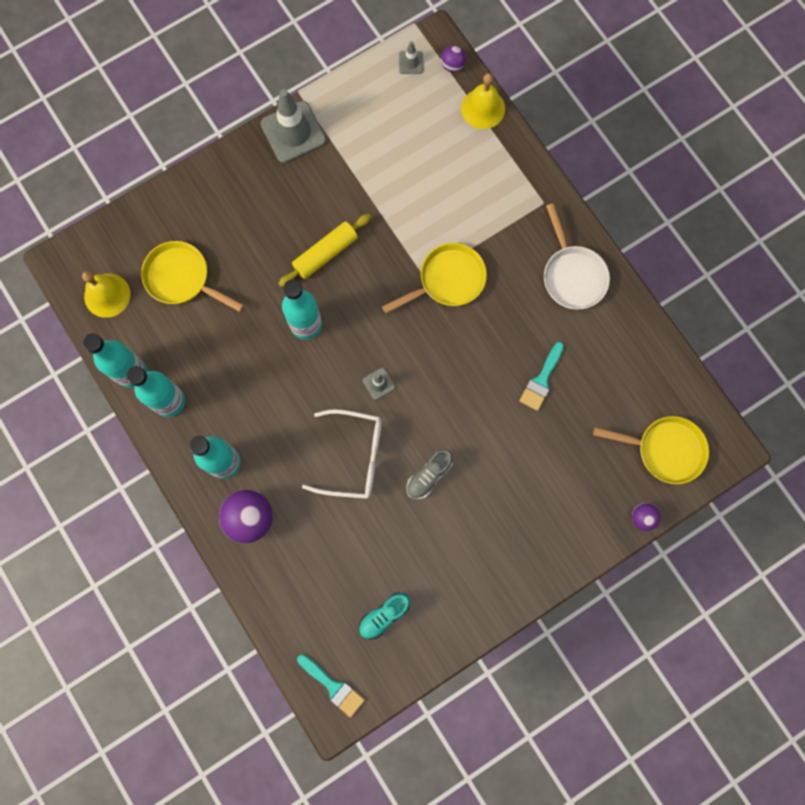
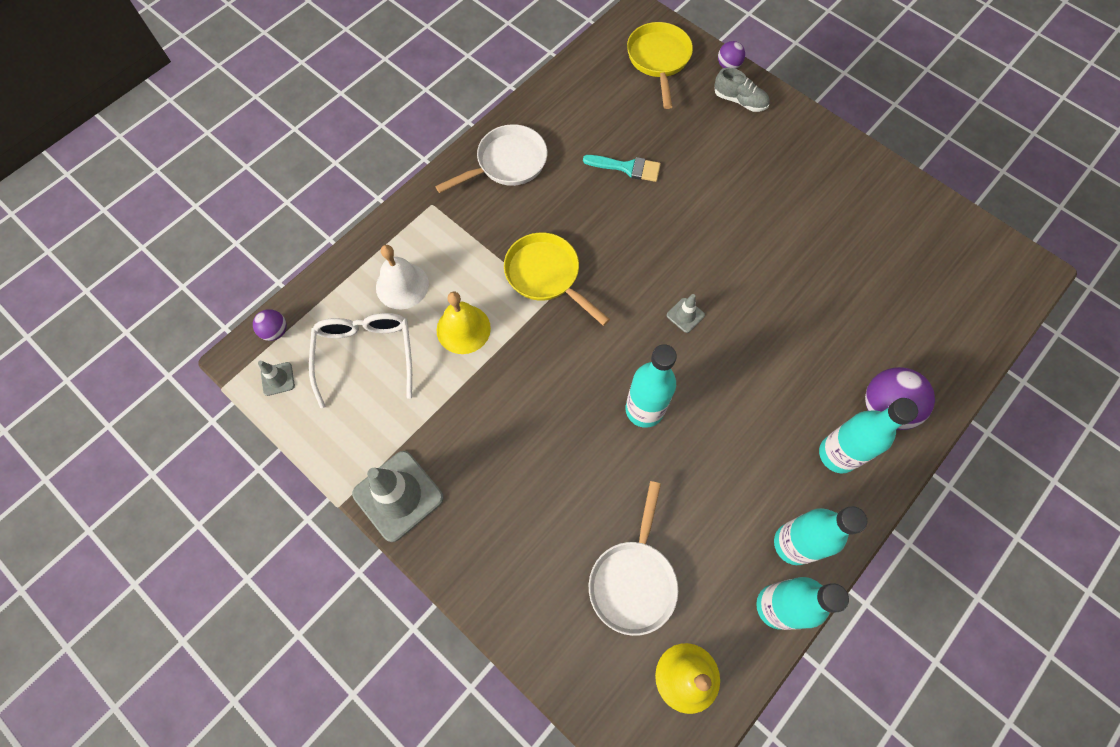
camera: 105 degrees left, 10 degrees down
yellow pan [141,241,244,312] -> white pan [589,481,678,636]
yellow rolling pin [278,214,371,287] -> none
turquoise brush [297,654,365,717] -> none
white glasses [302,409,382,499] -> white glasses moved to [309,313,412,408]
turquoise shoe [359,593,410,639] -> none
grey shoe [407,449,453,499] -> grey shoe moved to [714,68,770,112]
yellow bell [461,73,505,129] -> yellow bell moved to [437,292,491,354]
none -> white bell [376,245,429,309]

